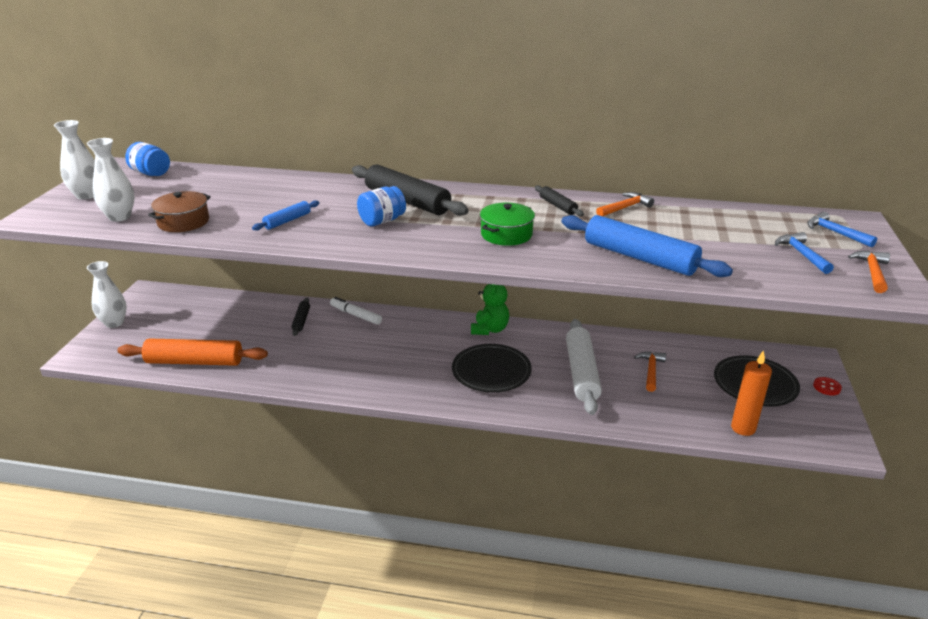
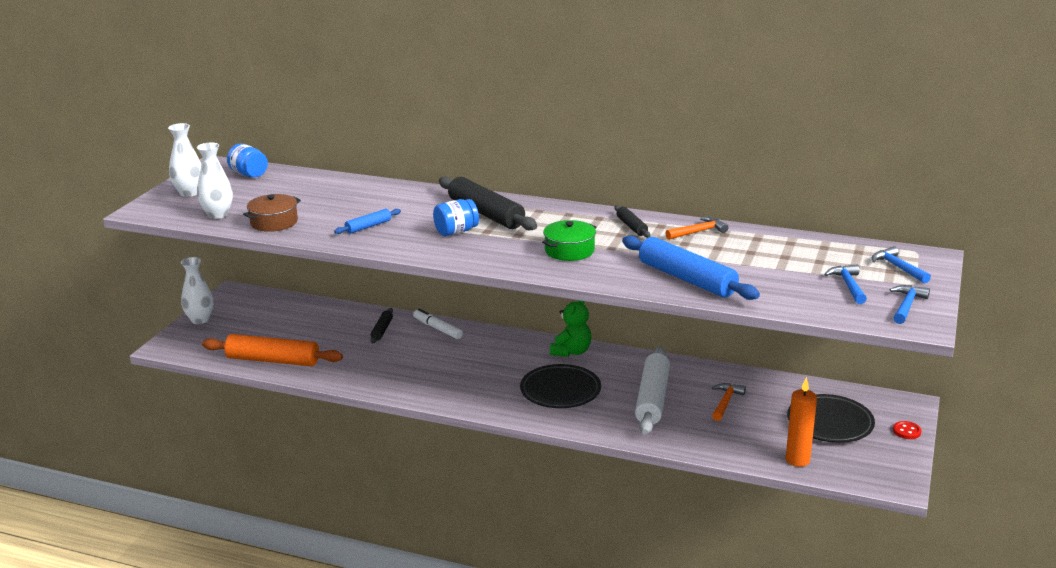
camera: 10 degrees right, 5 degrees down
orange hammer [848,251,890,293] -> blue hammer [890,285,930,324]

